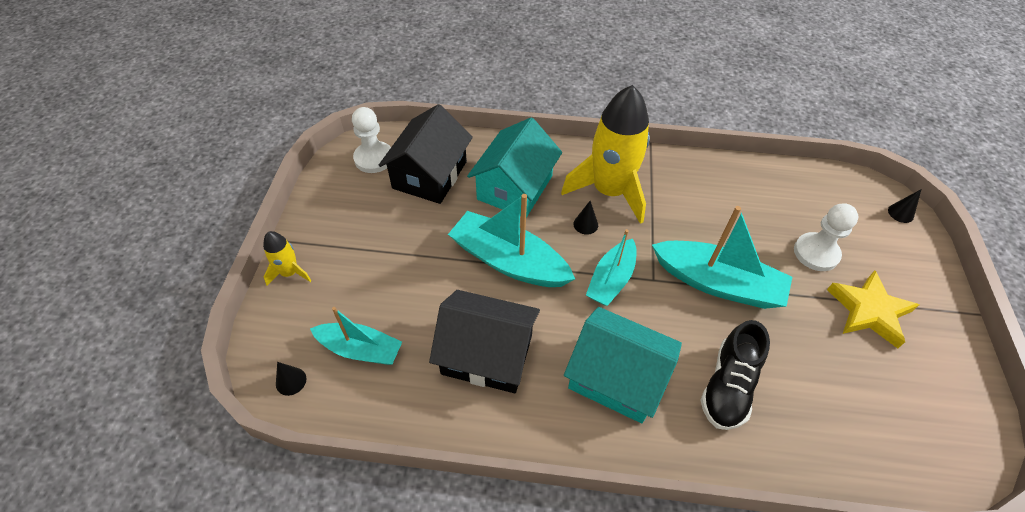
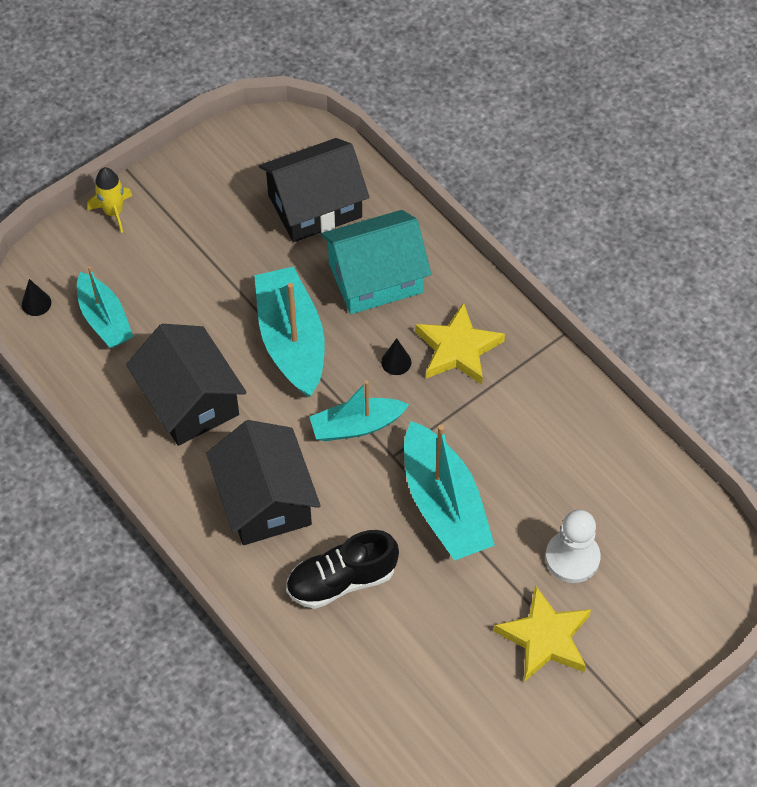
camera: 45 degrees right, 5 degrees up
white pawn [352,107,391,173] -> none
yellow rocket [561,85,650,224] -> yellow star [415,302,505,385]
turquoise house [564,307,682,423] -> black house [206,420,321,545]
black cone [888,189,921,223] -> none

